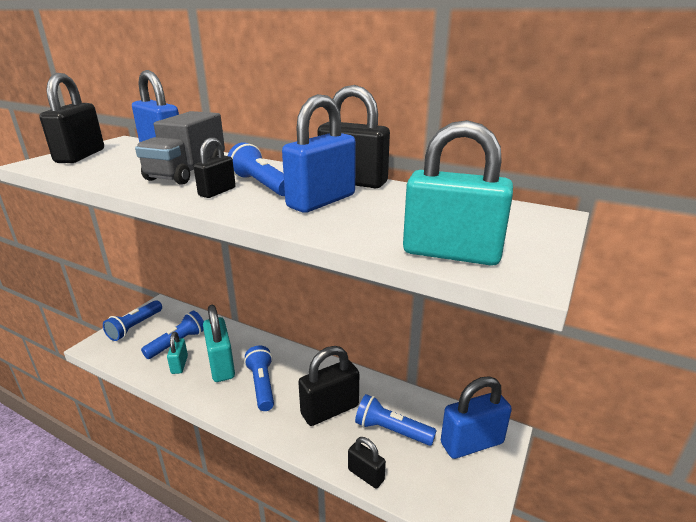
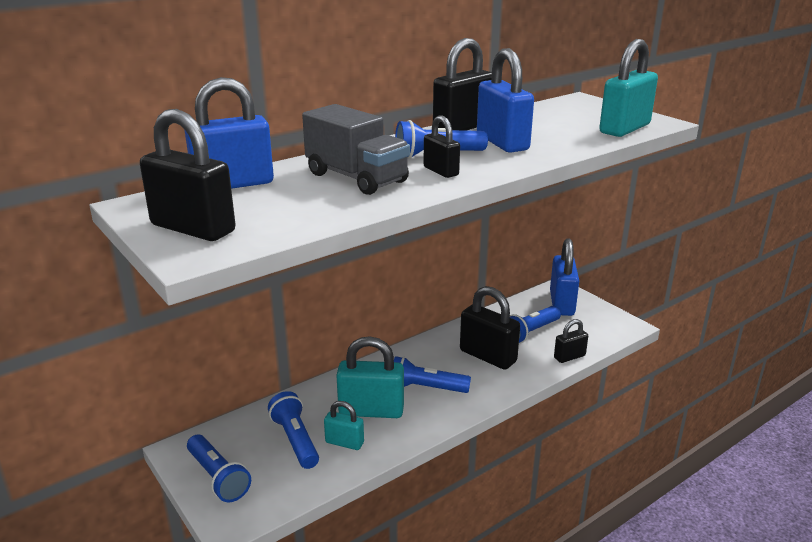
camera: 65 degrees left, 0 degrees up
black padlock [298,346,359,426] -> black padlock turned 45 degrees counterclockwise [460,286,520,370]

